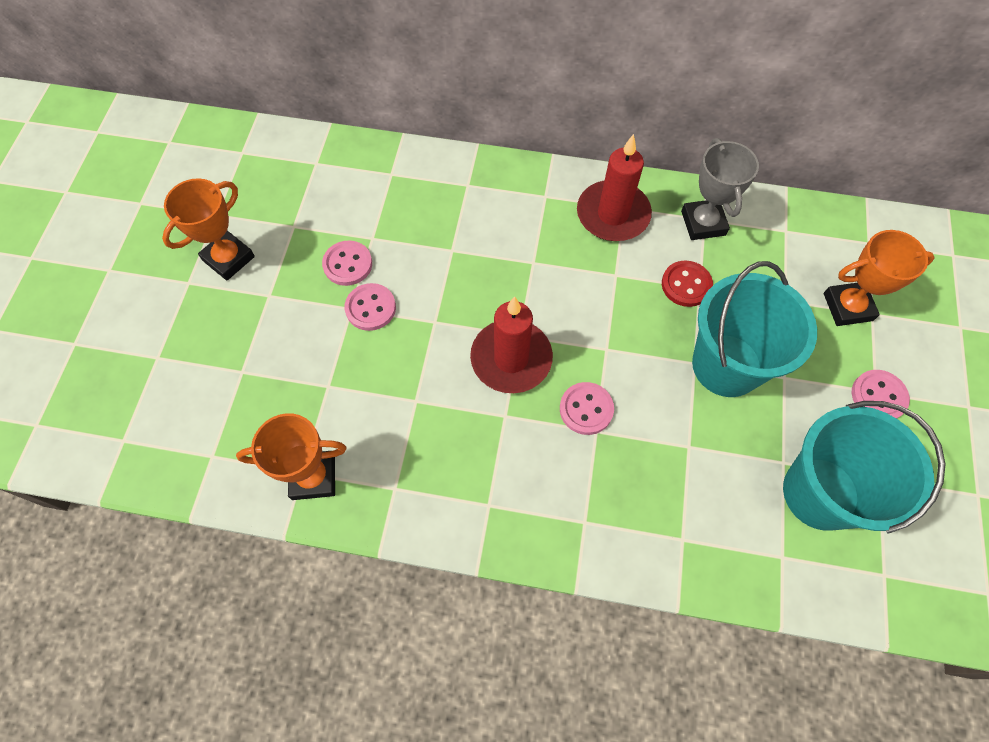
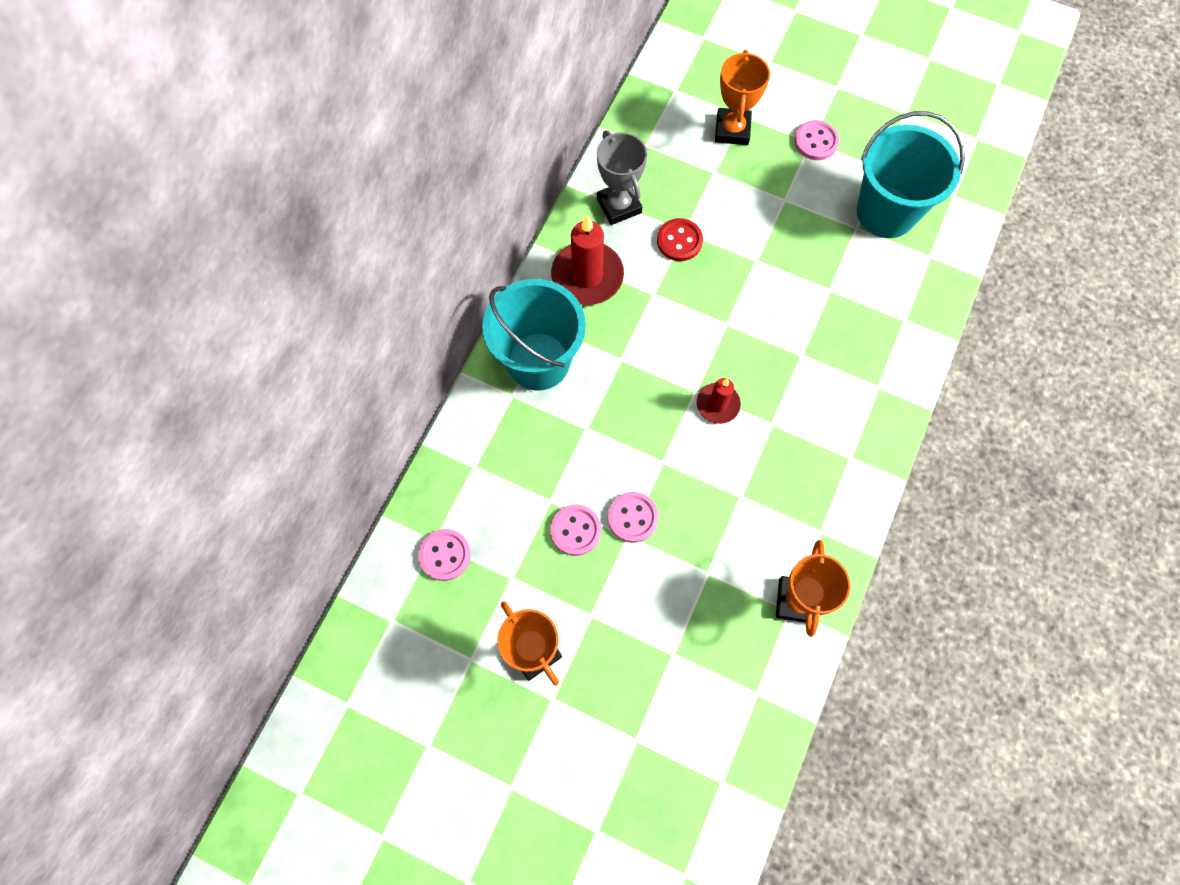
camera: 75 degrees left, 5 degrees up
red candle [470,296,553,393] -> red candle [697,378,741,424], size x0.58
pink button [560,382,614,435] -> pink button moved to [418,529,471,581]
grey trophy [681,138,759,240] -> grey trophy turned 60 degrees clockwise [597,130,647,225]
turquoise bucket [692,261,817,397] -> turquoise bucket moved to [482,279,586,391]

